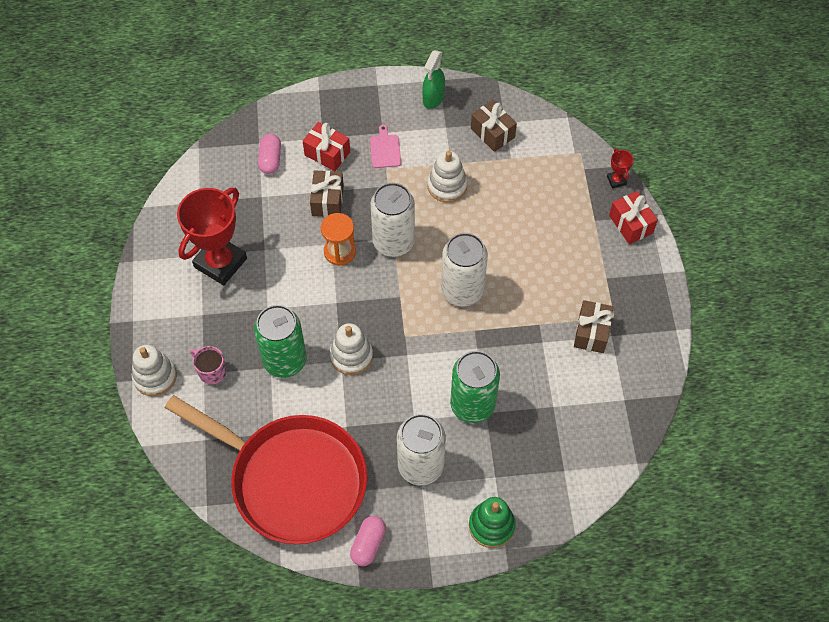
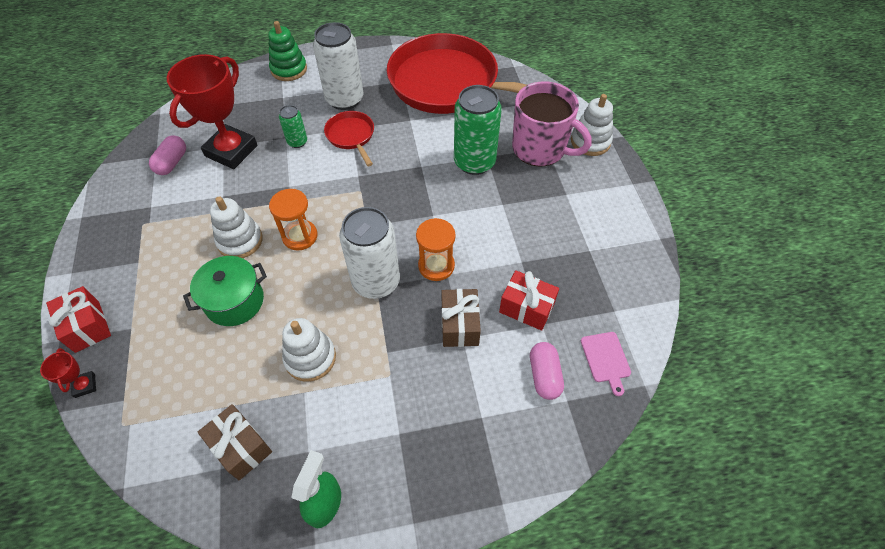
camera: 175 degrees right, 5 degrees down
red trophy [177,188,247,285] -> red trophy moved to [167,54,258,169]
pink mug [190,346,226,385] -> pink mug [512,82,592,167], size x2.06
red gift [303,122,350,171] -> red gift moved to [499,270,559,331]
white stacking toy [330,323,373,375] -> white stacking toy moved to [210,197,263,258]
pink capsule [350,516,386,566] -> pink capsule moved to [149,135,186,175]
pink cutting board [370,125,401,168] -> pink cutting board moved to [581,332,631,396]
white can [441,233,488,306] -> orange hourglass [269,189,317,251]
green can [450,351,500,423] -> green can [279,105,307,148], size x0.51
brown gift [574,300,613,353] -> none
none -> green pot [183,256,267,326]
none -> red pan [324,111,374,166]

